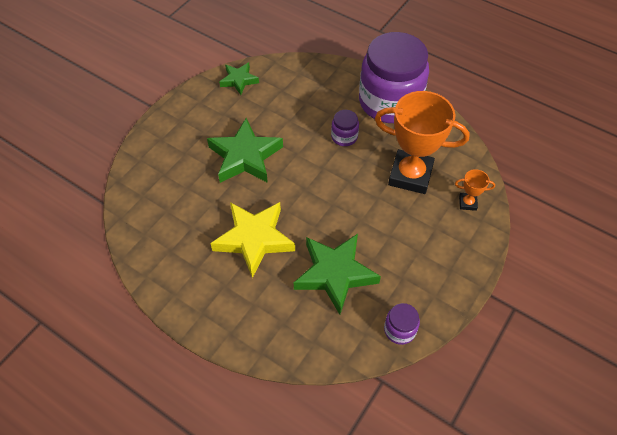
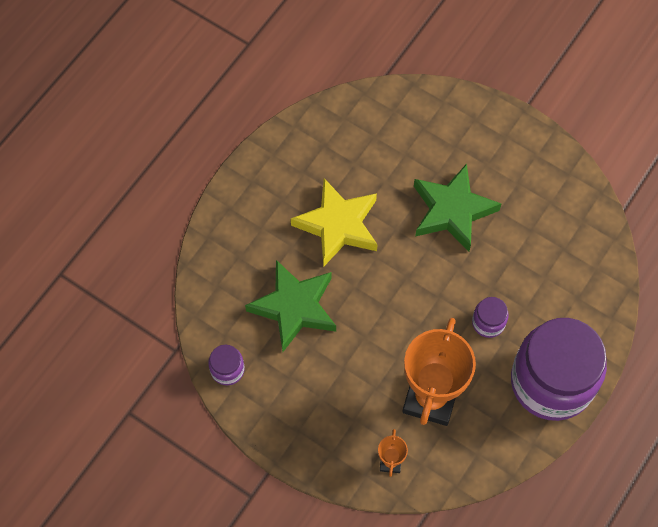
camera: 90 degrees right, 10 degrees up
green star [219,62,259,95] -> none

